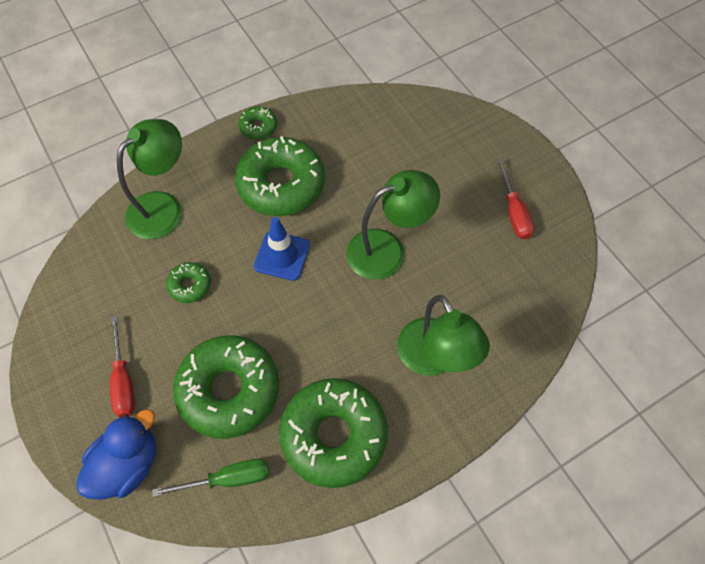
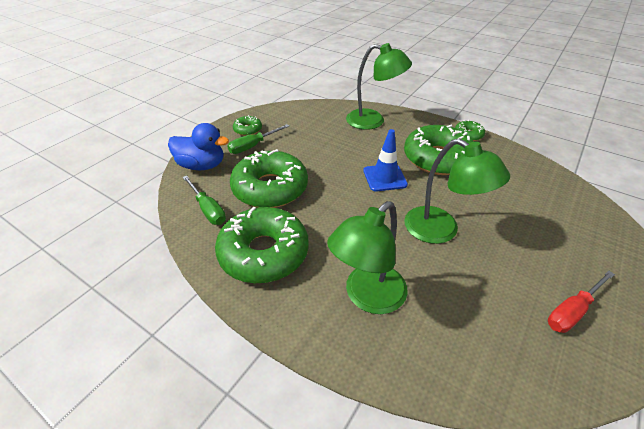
camera: 65 degrees right, 20 degrees down
red screwdriver [110,316,135,417] -> green screwdriver [228,124,289,154]
green donut [166,262,211,303] -> green donut moved to [233,115,262,136]

